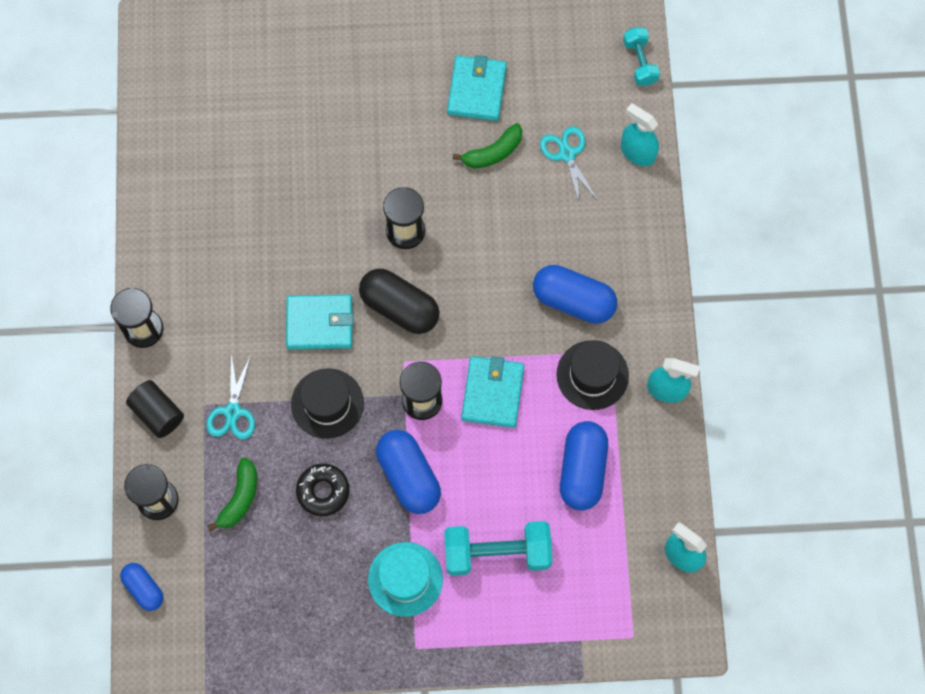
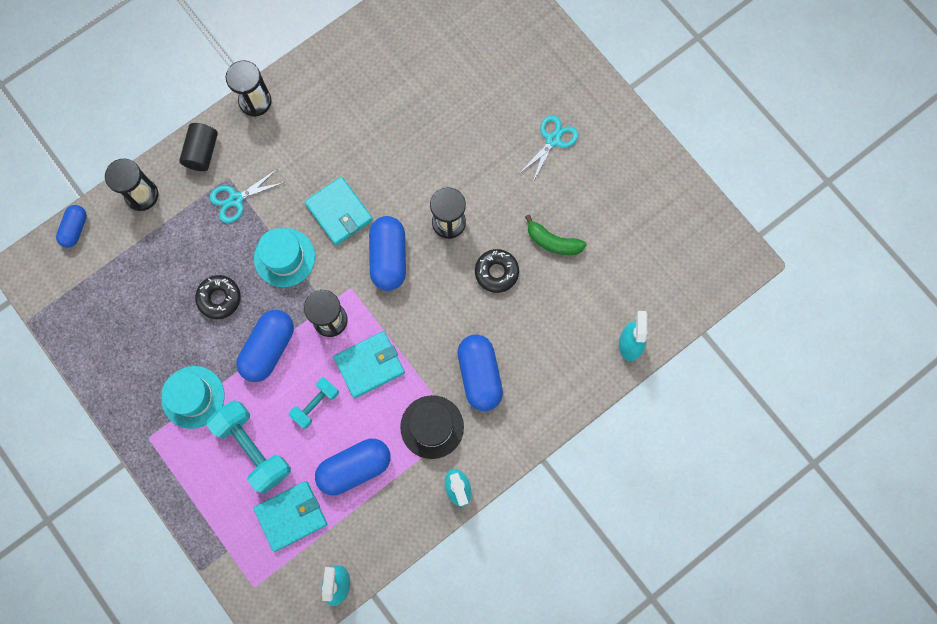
camera: 55 degrees right, 5 degrees up
green banana [207,457,257,532] -> none
black hat [291,368,364,439] -> turquoise hat [254,228,315,287]
black capsule [359,269,440,334] -> blue capsule [369,216,406,291]
turquoise wallet [447,55,507,121] -> turquoise wallet moved to [253,481,327,552]
turquoise scissors [540,126,598,206] -> turquoise scissors moved to [519,115,579,182]
turquoise dumbbell [623,27,660,86] -> turquoise dumbbell moved to [289,377,339,429]
none -> black donut [475,249,519,293]

